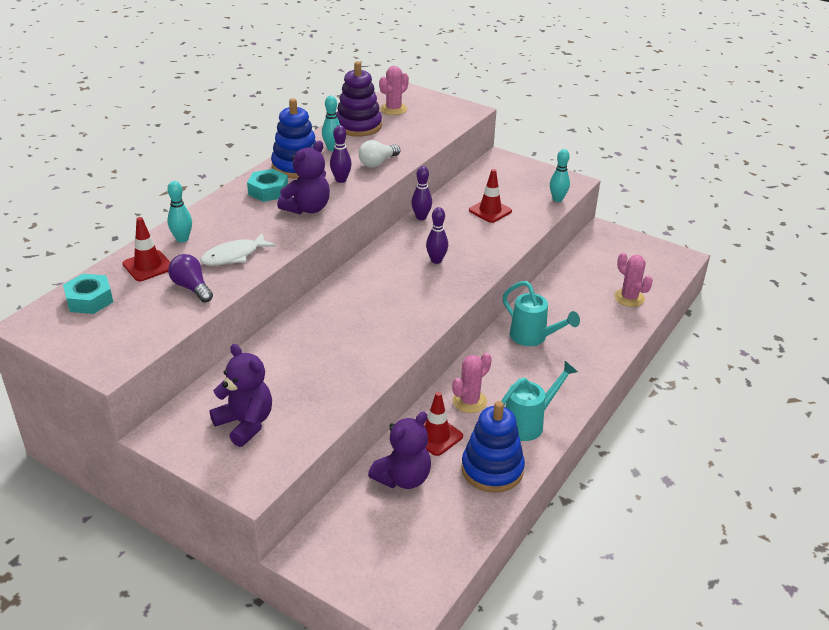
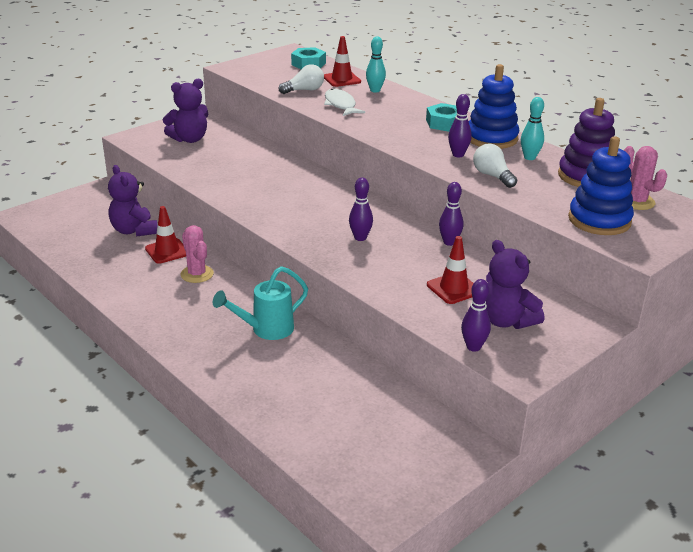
camera: 105 degrees right, 5 degrees down
purple light bulb [168,254,213,303] -> white light bulb [279,64,324,94]
purple teddy bear [277,141,330,214] -> purple teddy bear moved to [486,240,545,329]
blue stacking toy [461,401,525,493] -> blue stacking toy moved to [568,136,634,235]
turquoise watering can [501,361,578,441] -> none
turquoise bowling pin [550,149,570,202] -> purple bowling pin [461,279,491,352]
pink cactus [614,252,653,307] -> none

